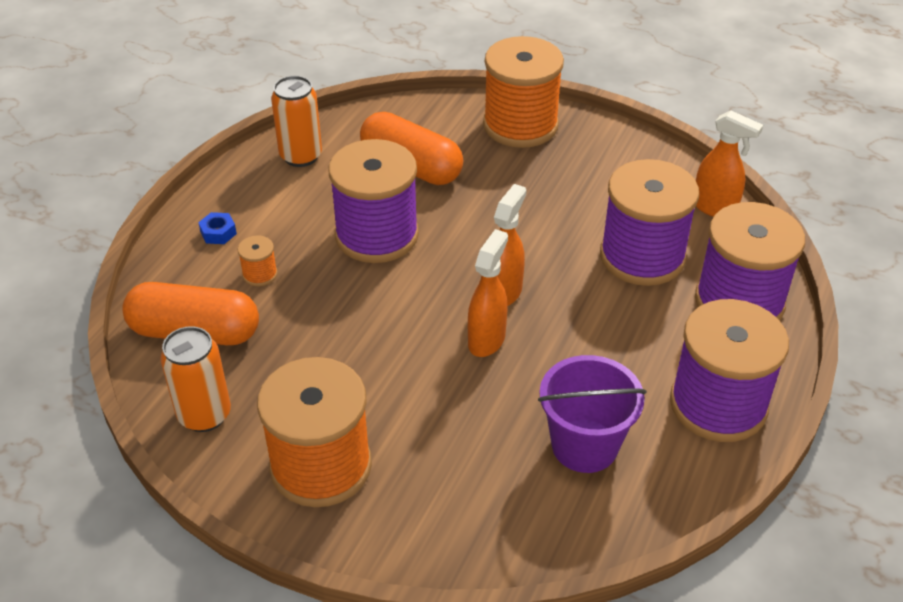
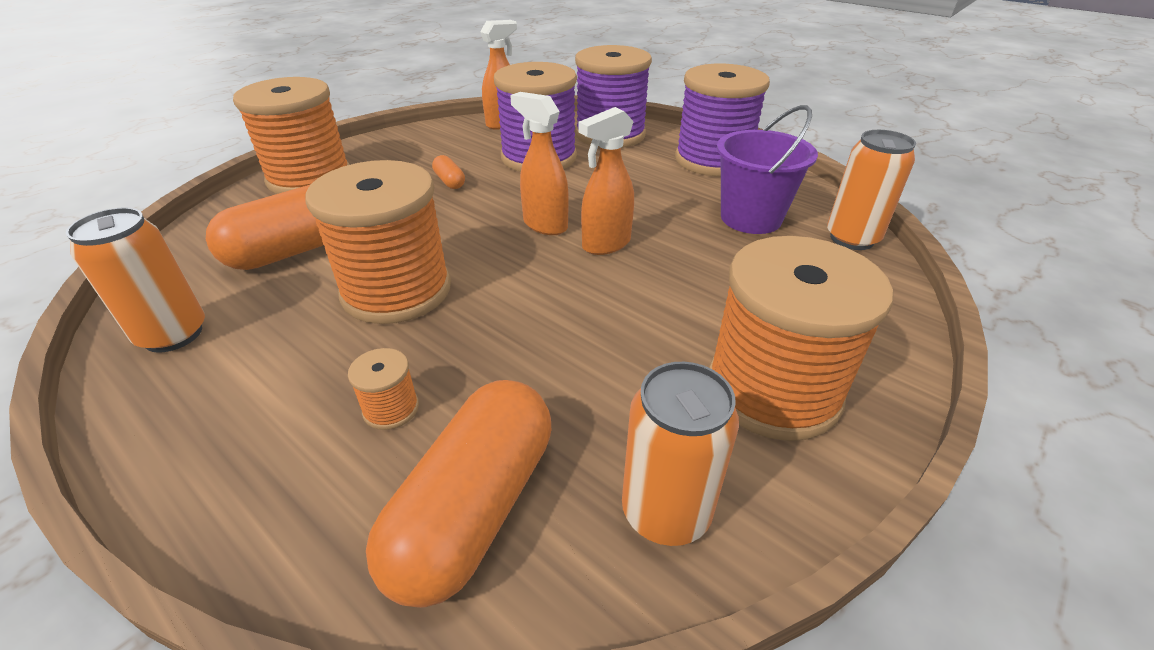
camera: 75 degrees left, 5 degrees down
blue nut [198,212,237,244] -> none
purple spool [328,139,419,263] -> orange spool [306,160,451,324]
orange spray bottle [468,229,508,357] -> orange spray bottle turned 75 degrees counterclockwise [578,107,634,255]
none -> orange capsule [432,155,465,189]
none -> orange can [827,130,916,250]

